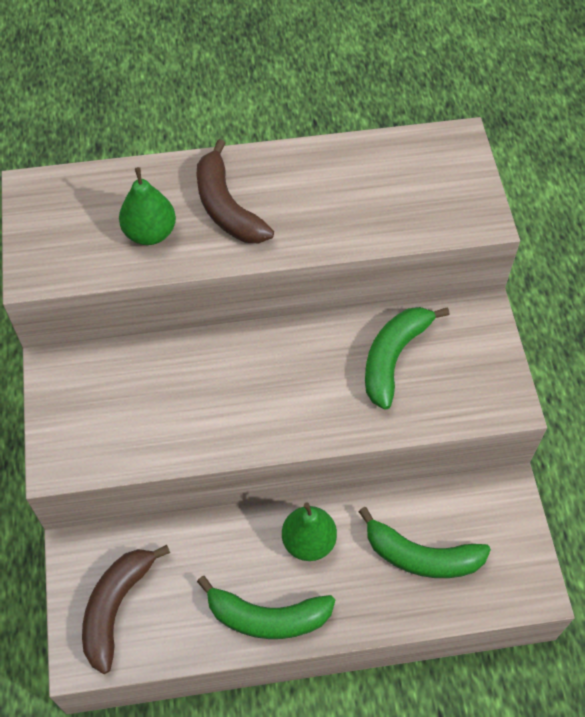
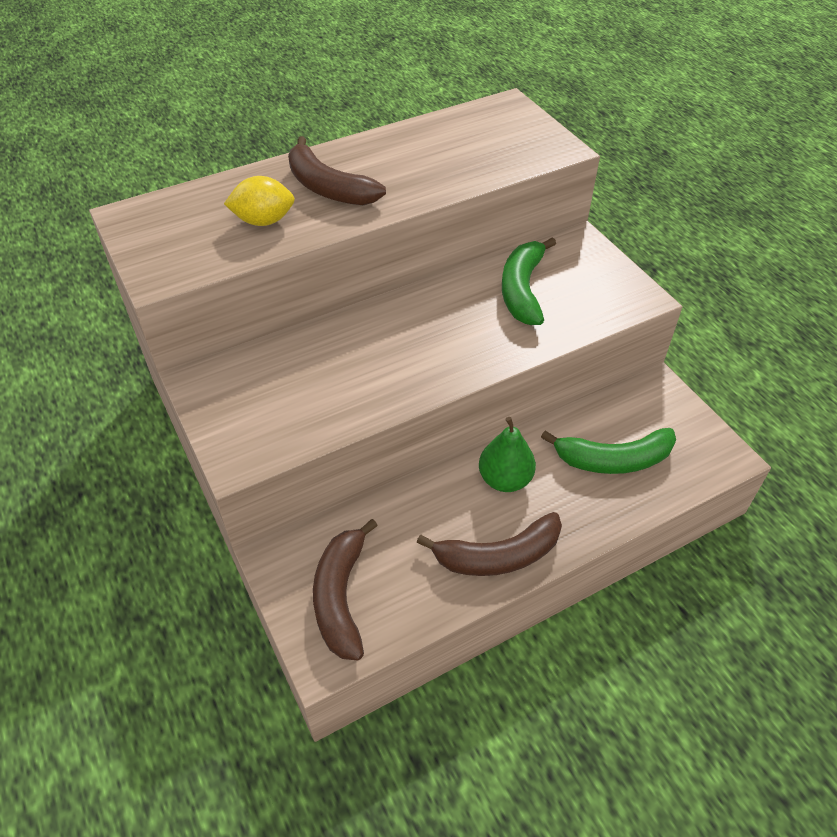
camera: 20 degrees left, 10 degrees down
green pear [119,167,176,245] -> yellow lemon [224,176,295,226]
green banana [197,576,335,639] -> brown banana [417,512,562,576]

